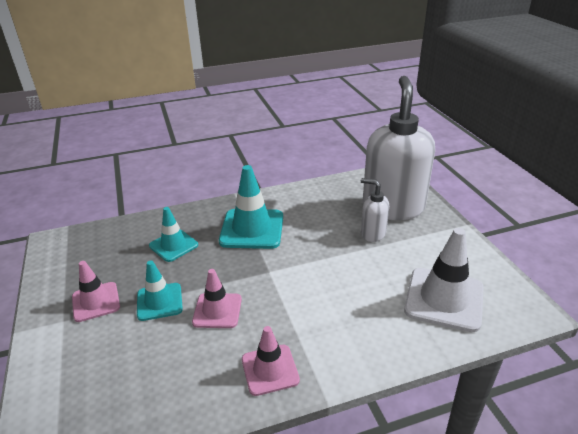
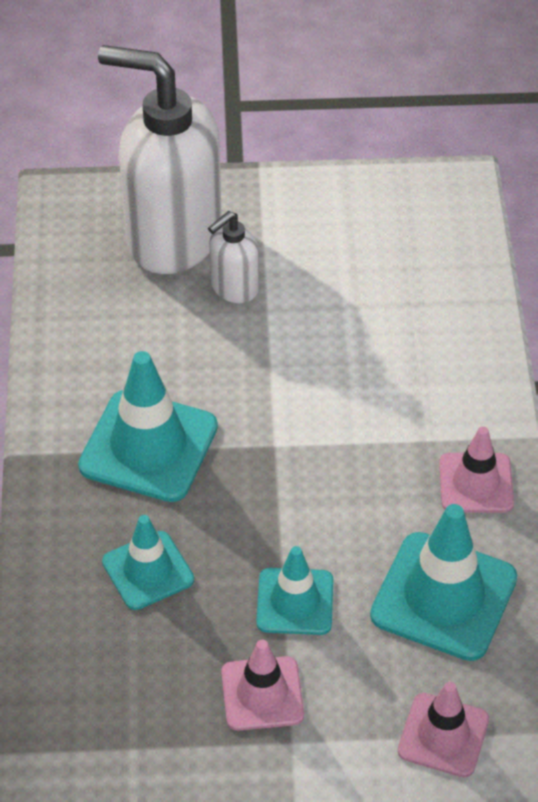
camera: 75 degrees left, 15 degrees up
pink traffic cone [192,269,242,328] -> pink traffic cone moved to [398,682,489,777]
white traffic cone [404,228,484,332] -> none
none -> turquoise traffic cone [370,504,517,661]

